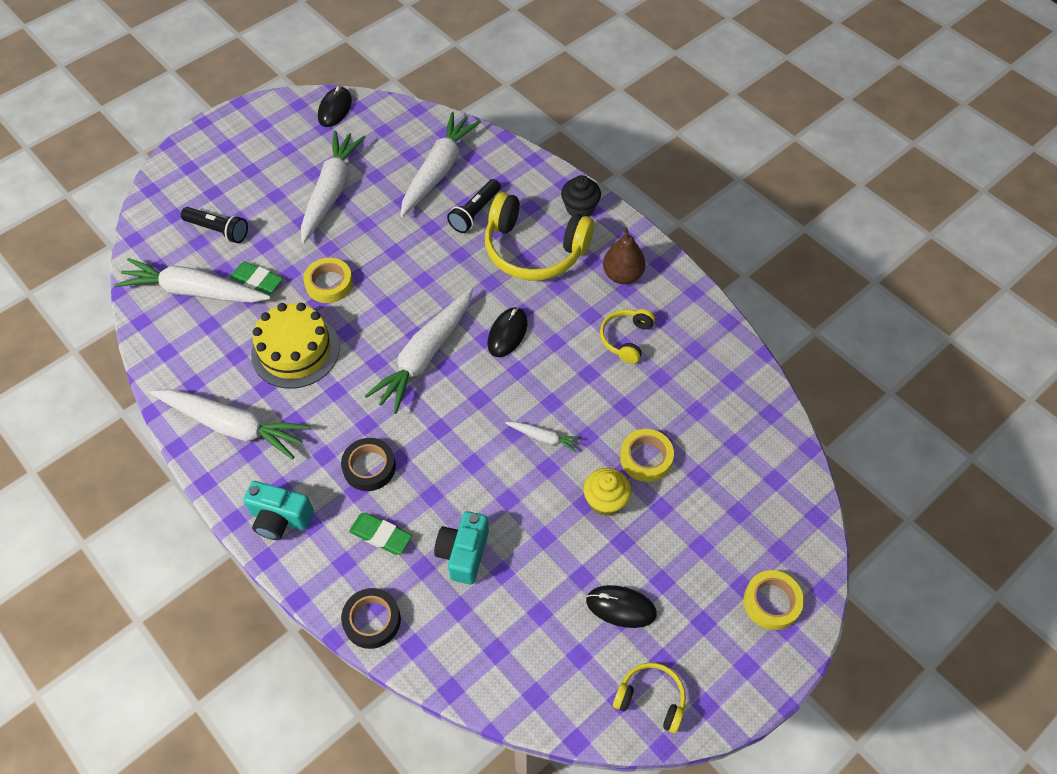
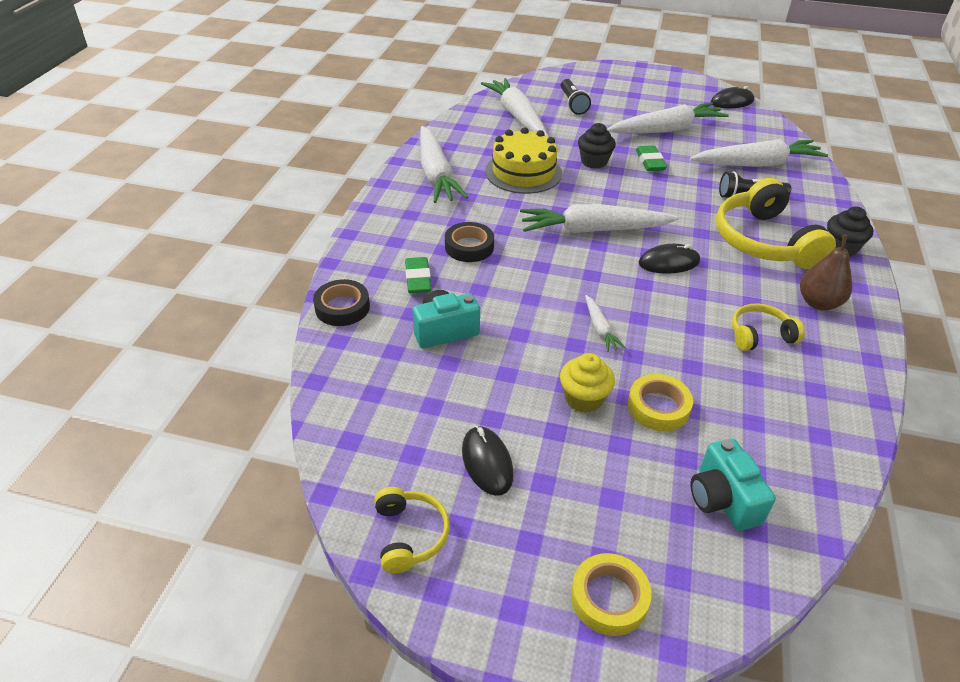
camera: 55 degrees right, 15 degrees down
green eraser [230,261,283,294] -> green eraser moved to [636,145,667,171]
turquoise camera [243,481,314,540] -> turquoise camera moved to [690,438,776,531]
yellow tape [303,258,353,303] -> black cupcake [578,123,616,168]

